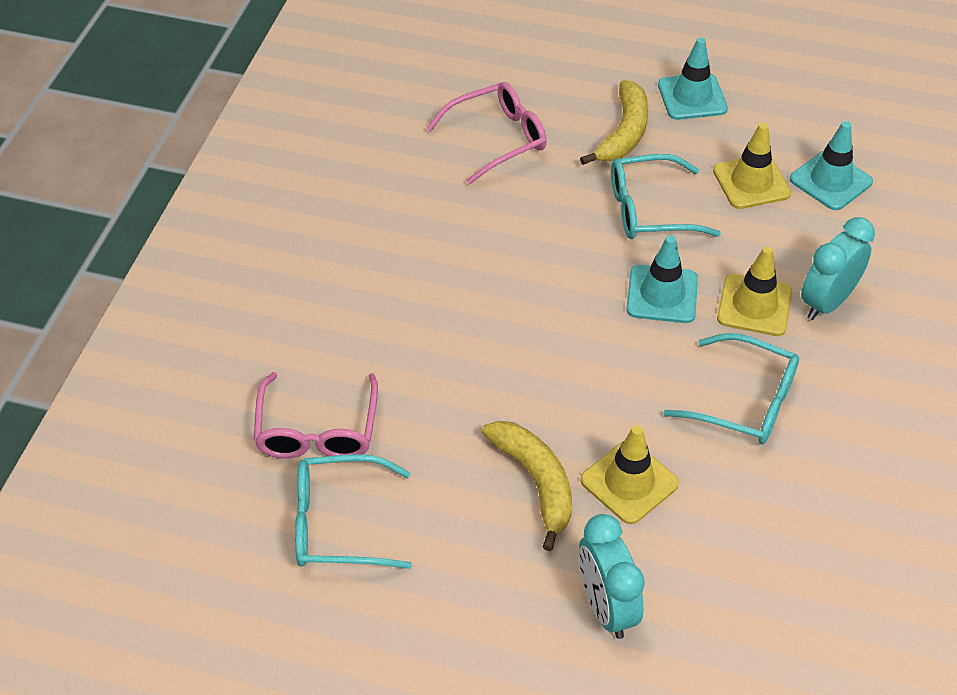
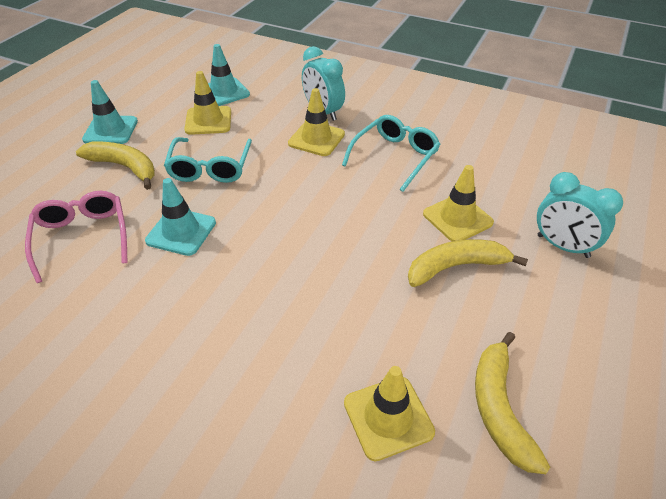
camera: 80 degrees left, 5 degrees down
pink glasses [254,372,378,459] -> yellow traffic cone [344,366,435,461]
turquoise glasses [295,454,412,569] -> yellow banana [475,332,550,474]
turquoise clock [579,514,645,639] -> turquoise clock turned 45 degrees clockwise [537,172,623,258]
turquoise traffic cone [627,235,698,323] -> turquoise traffic cone moved to [145,178,216,256]

